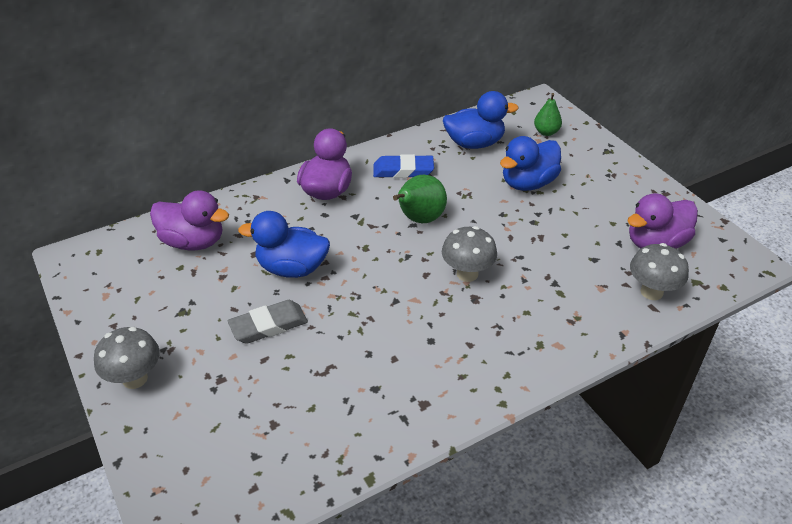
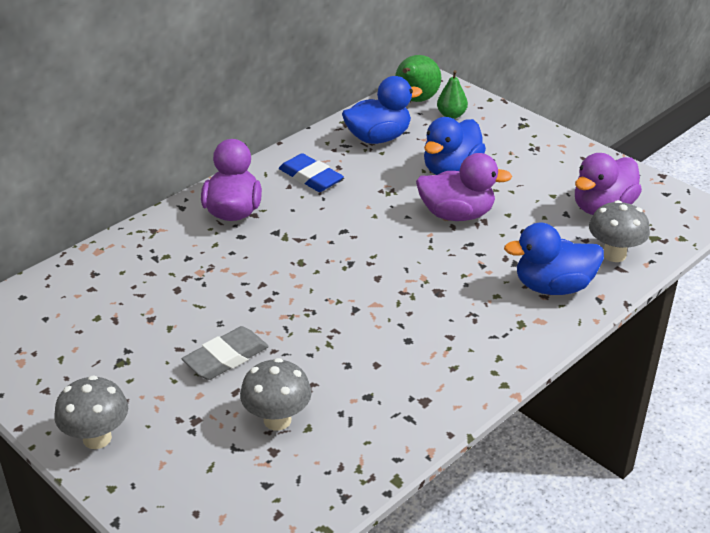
camera: 15 degrees left, 5 degrees down
purple duck [150,190,229,250] -> purple duck moved to [416,153,512,221]
blue duck [238,211,330,278] -> blue duck moved to [504,223,604,295]
blue eraser [373,154,434,178] -> blue eraser turned 60 degrees clockwise [279,153,344,192]
green pear [393,175,447,223] -> green pear moved to [395,55,441,102]
grey mushroom [442,226,497,282] -> grey mushroom moved to [240,358,312,431]

